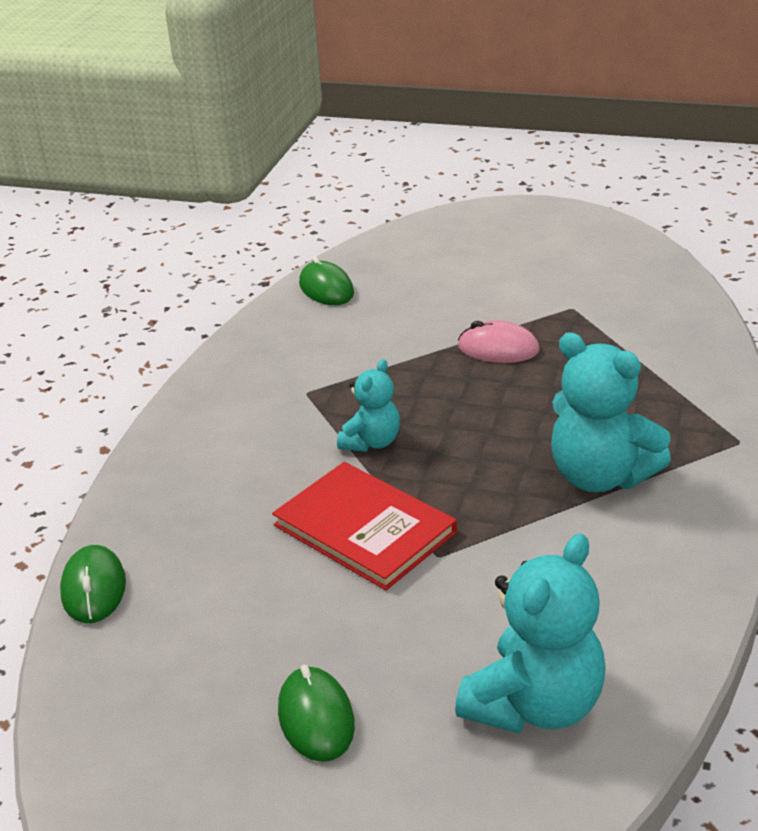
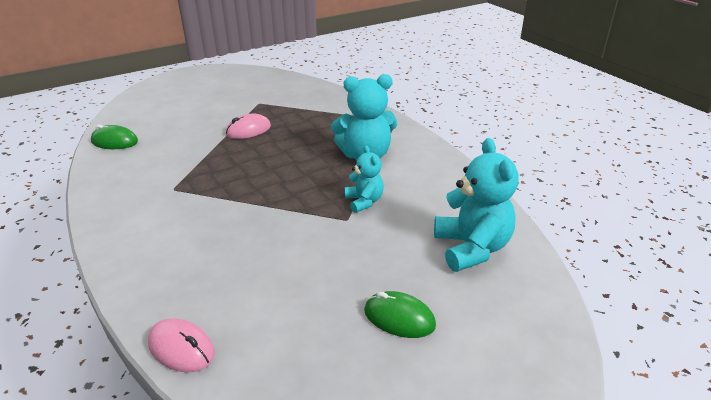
camera: 50 degrees left, 0 degrees up
green mouse [60,545,126,623] -> pink mouse [148,318,215,372]
red book [272,462,457,590] -> none
turquoise teddy bear [337,359,400,452] -> turquoise teddy bear moved to [345,145,384,213]

